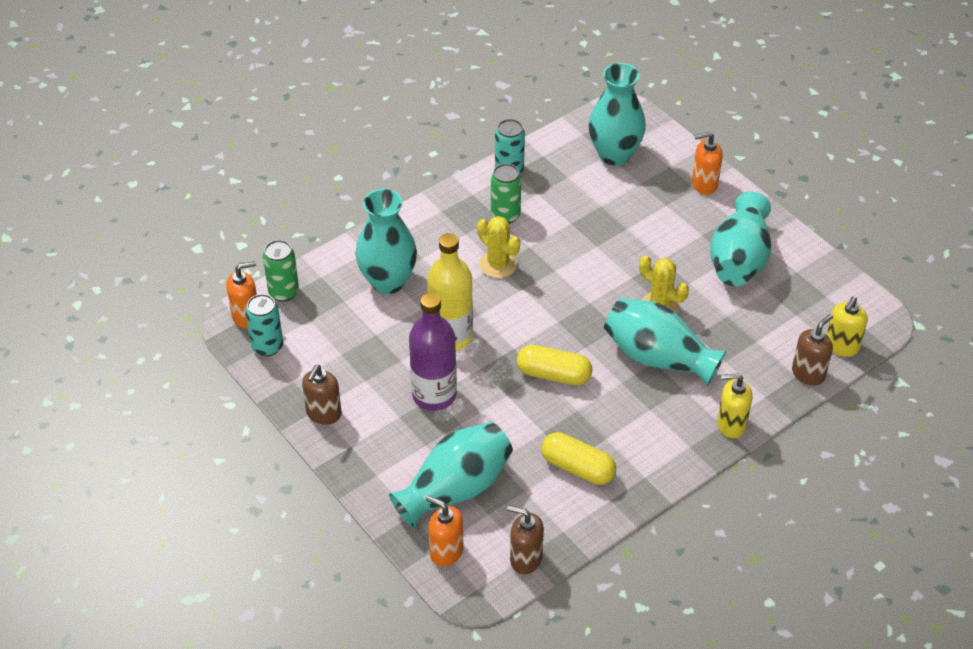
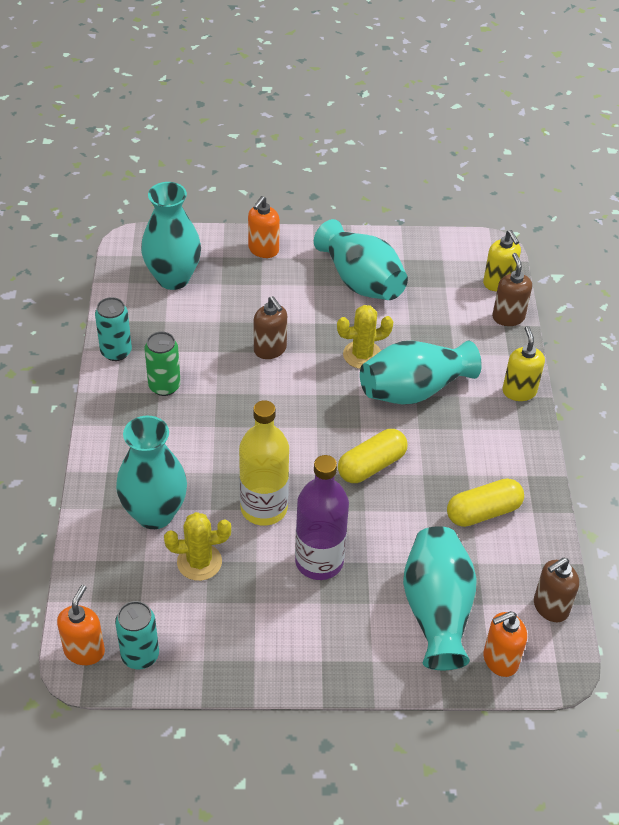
camera: 55 degrees left, 0 degrees up
green can [263,240,299,301] -> none
brown soap dispenser [302,365,342,425] -> brown soap dispenser moved to [254,296,287,359]
yellow cactus [477,216,520,278] -> yellow cactus moved to [164,512,231,581]
yellow soap dispenser [717,373,752,438] -> yellow soap dispenser turned 135 degrees clockwise [502,326,545,401]

